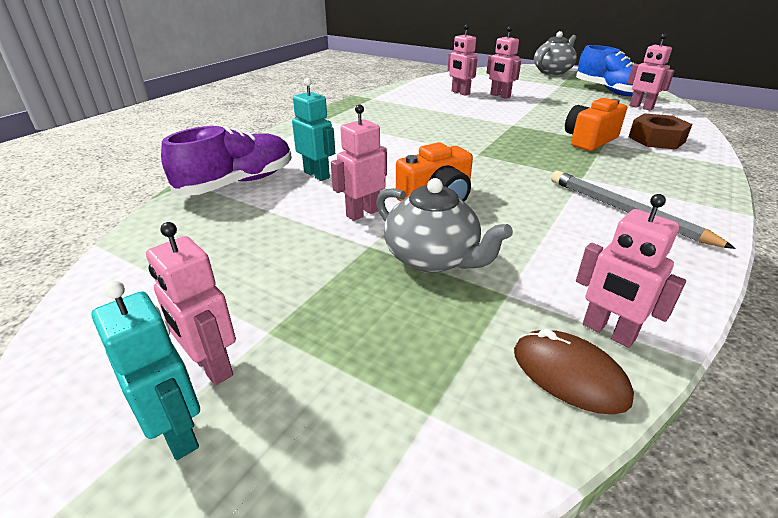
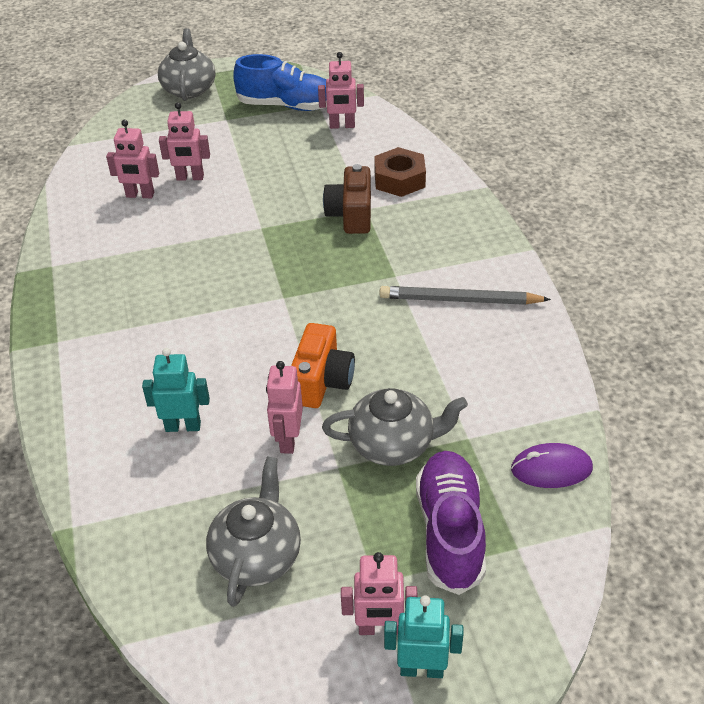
camera: 45 degrees left, 10 degrees up
purple shoe [161,126,292,195] -> purple shoe moved to [416,451,486,595]
brown mouse [514,329,634,414] -> purple mouse [511,443,593,488]
orange camera [565,98,627,151] -> brown camera [323,164,371,234]
pink robot [576,194,686,348] -> none
none -> grey teapot [206,457,301,607]

